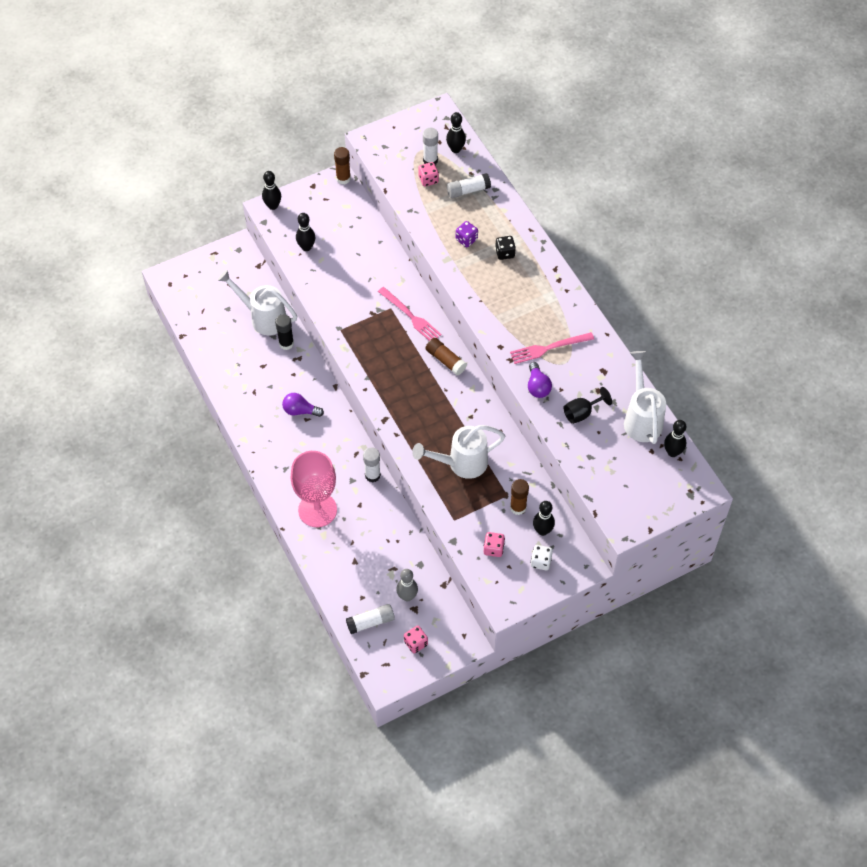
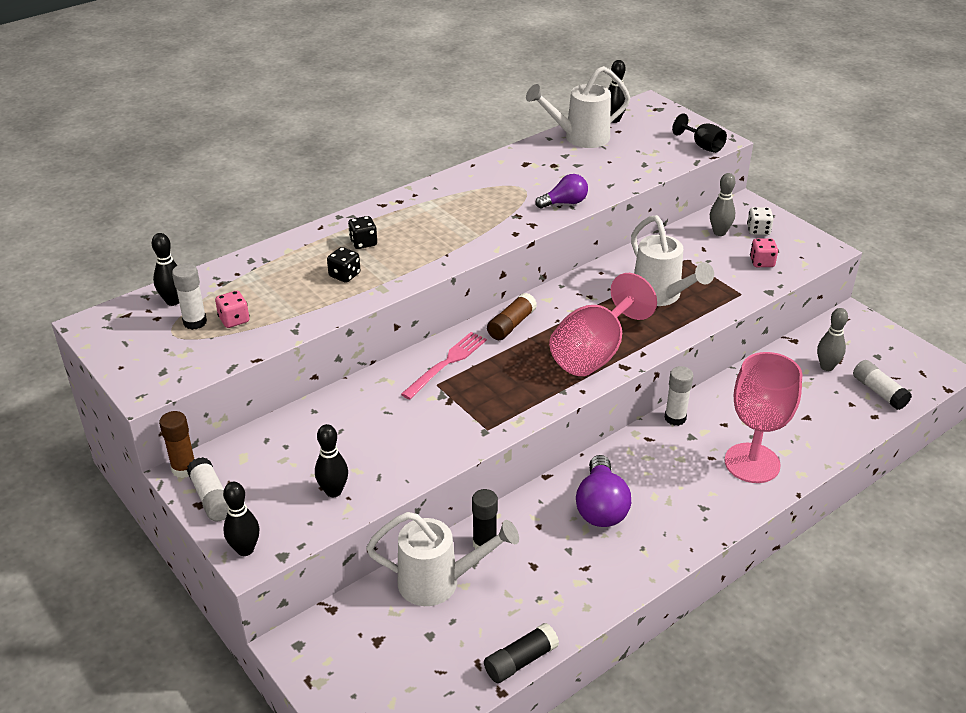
camera: 100 degrees left, 20 degrees down
white watering can [217,269,297,335] -> white watering can turned 105 degrees counterclockwise [366,512,519,606]
purple light bulb [282,393,324,417] -> purple light bulb [576,455,631,527], size x1.55
pink dice [404,626,428,653] -> none
white glue stick [447,173,491,198] -> white glue stick moved to [187,457,228,521]
purple dice [456,221,478,247] -> black dice [327,247,360,283]
pink fork [510,332,594,364] -> none
brown glue stick [510,479,529,515] -> none
black bowling pin [533,501,555,536] -> grey bowling pin [710,173,735,236]
black goblet [563,387,612,424] -> black goblet moved to [672,113,727,153]
none -> black glue stick [484,623,559,683]
none -> pink goblet [549,273,657,376]

